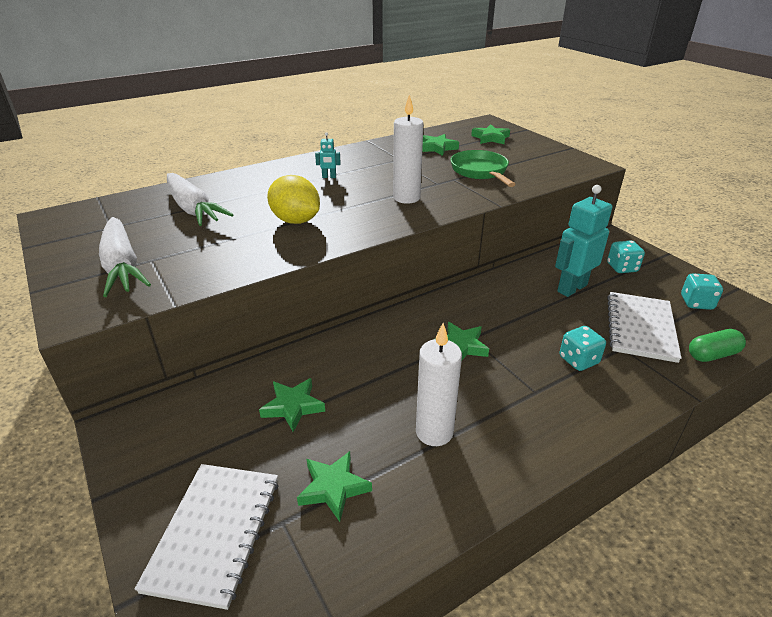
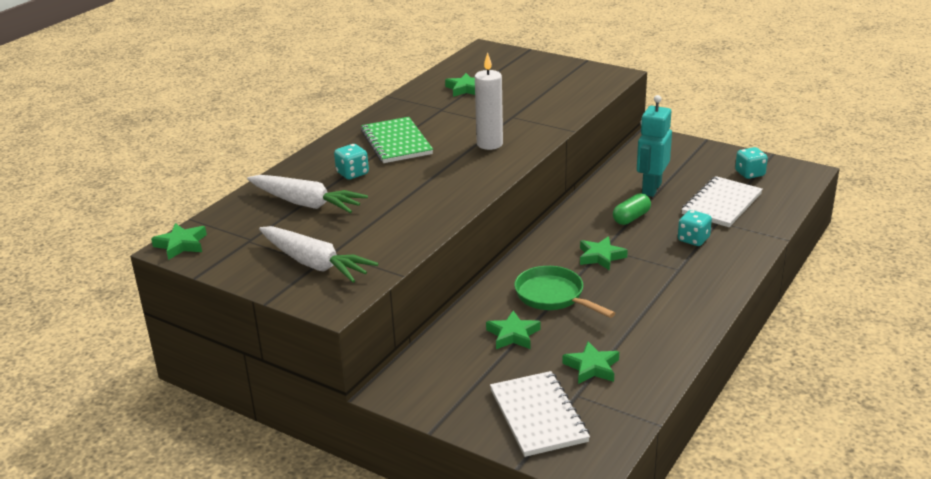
camera: 25 degrees left, 5 degrees down
yellow lemon [267,175,320,224] -> none
turquoise robot [315,132,341,178] -> green notebook [361,117,433,163]
white candle [416,323,462,446] -> none
green pan [451,150,516,187] -> green pan moved to [514,266,615,318]
green star [471,124,510,144] -> green star moved to [151,223,207,260]
turquoise dice [607,240,645,273] -> turquoise dice moved to [334,144,369,180]
white notebook [607,292,682,363] -> white notebook turned 45 degrees clockwise [681,176,763,227]
green capsule [689,329,746,362] -> green capsule moved to [613,193,651,225]

